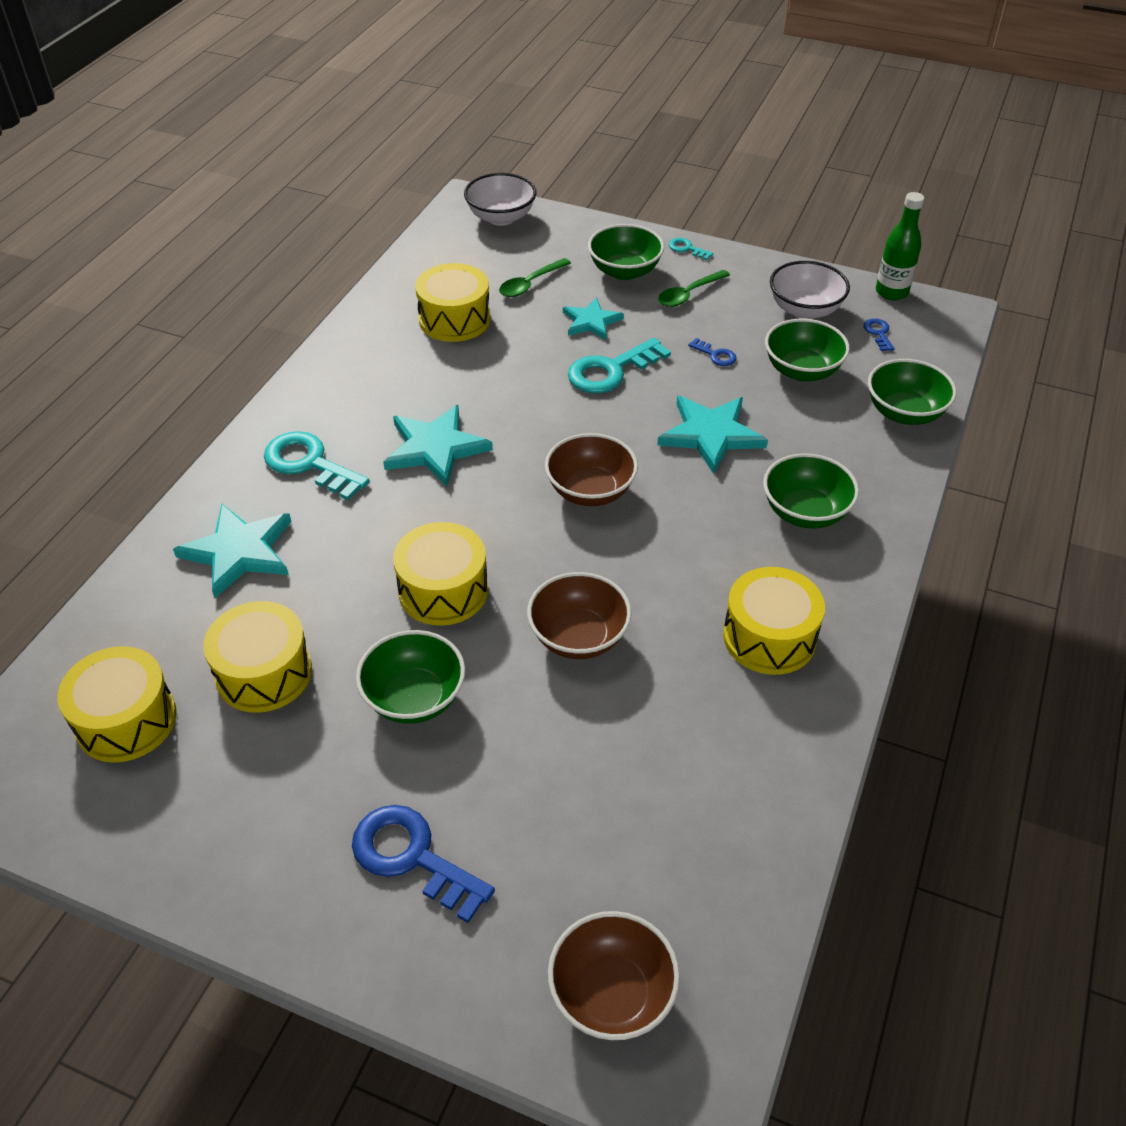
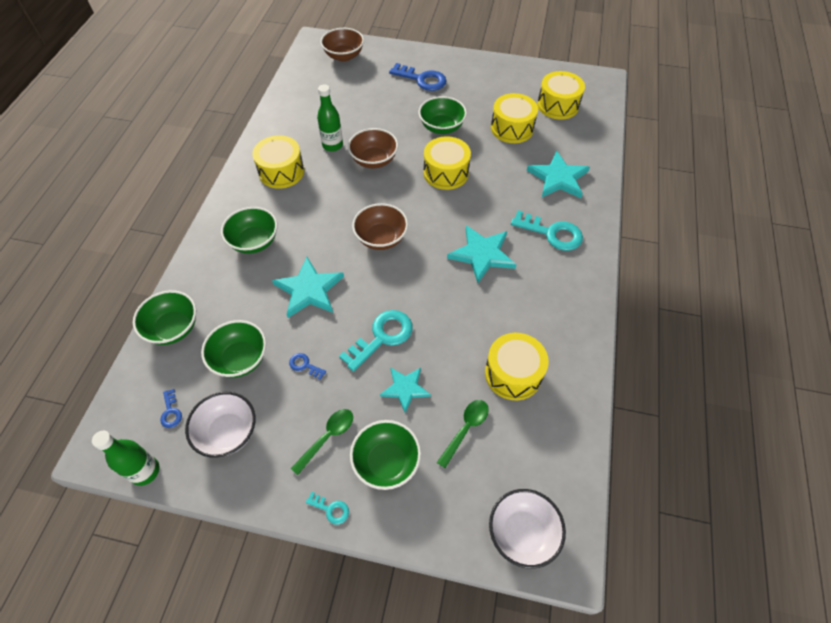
camera: 170 degrees right, 10 degrees up
none -> green bottle [317,84,343,152]

